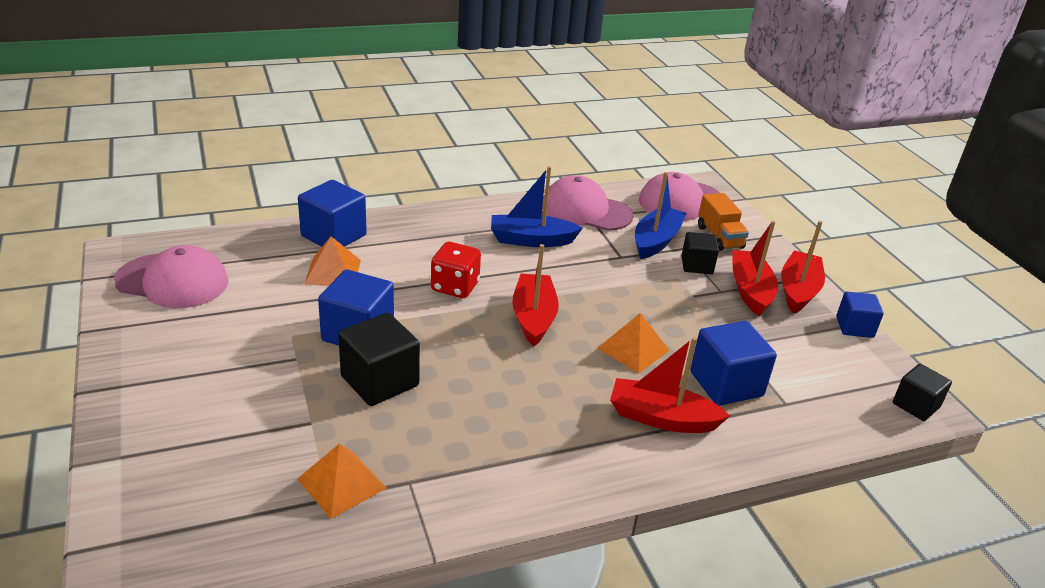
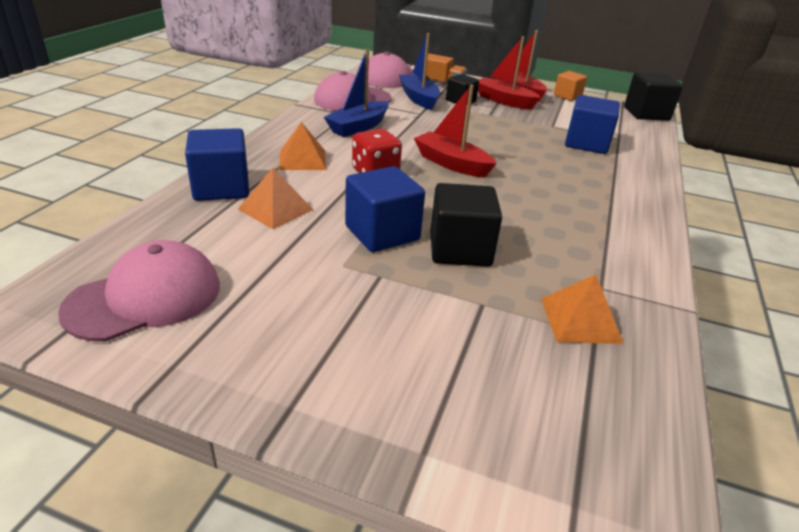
camera: 50 degrees left, 0 degrees up
orange pyramid [597,313,670,373] -> orange pyramid moved to [279,122,326,170]
red boat [610,337,730,433] -> none
blue cube [836,292,884,338] -> orange cube [554,71,587,101]
black cube [893,364,952,421] -> black cube [624,72,683,121], size x1.58

